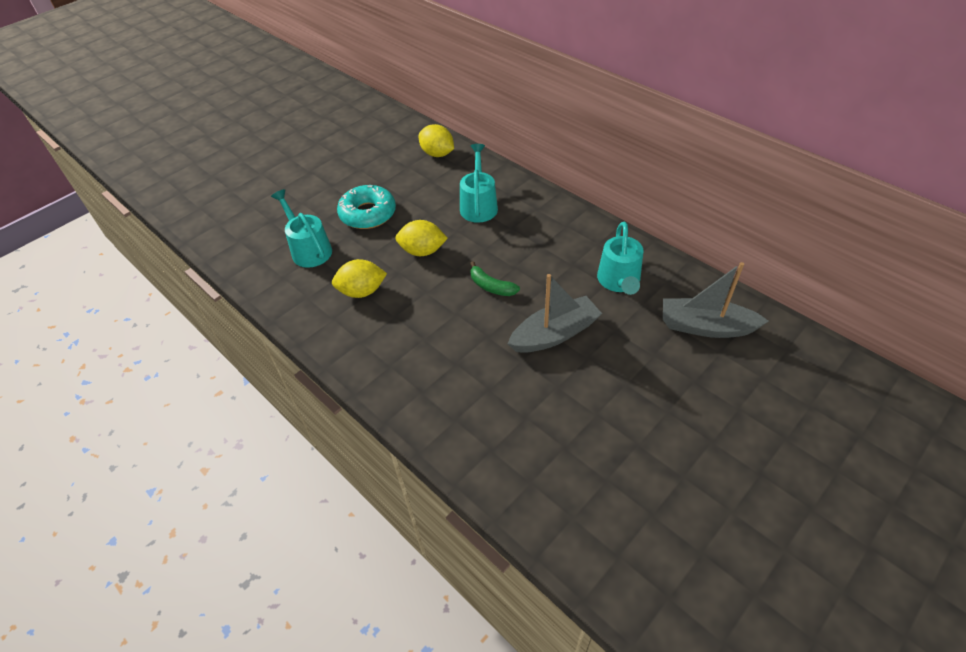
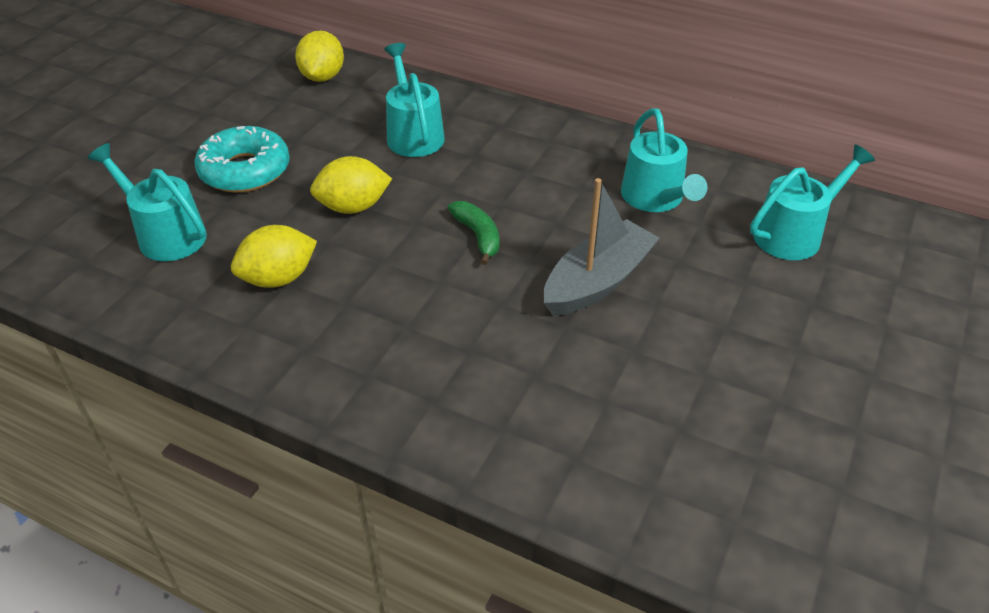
camera: 20 degrees left, 5 degrees down
yellow lemon [419,124,454,157] -> yellow lemon turned 75 degrees clockwise [295,31,344,82]
green banana [470,261,520,296] -> green banana turned 135 degrees counterclockwise [447,201,499,265]
grey boat [663,262,769,338] -> turquoise watering can [750,144,875,260]

